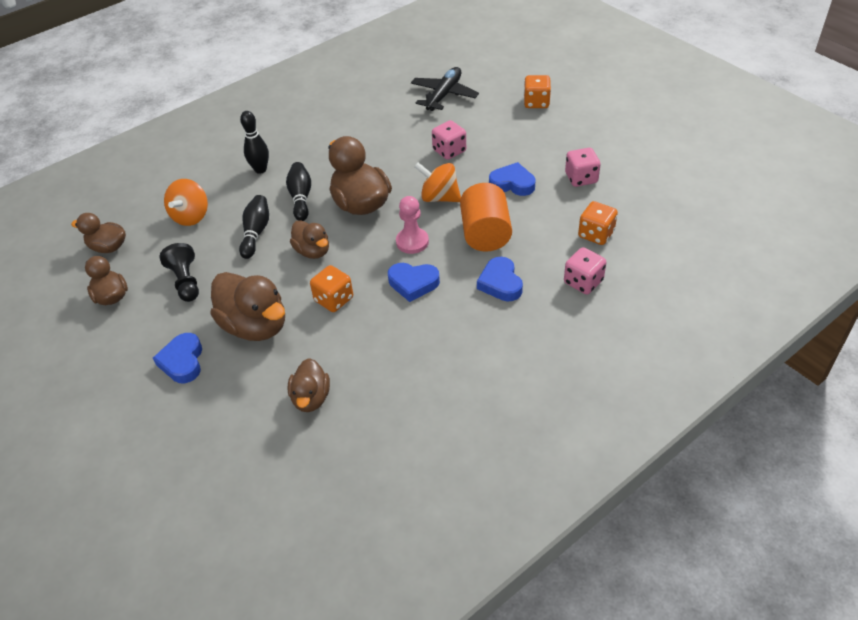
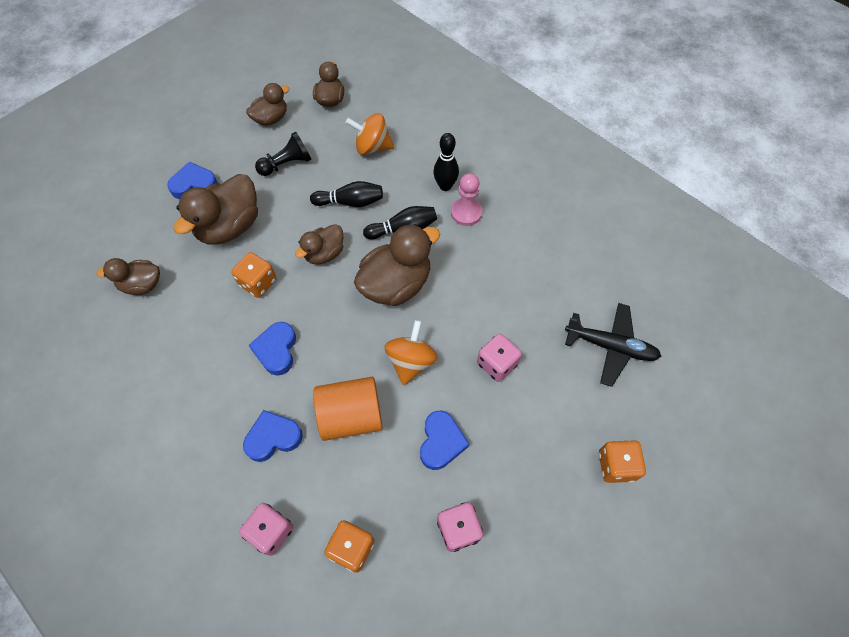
camera: 80 degrees right, 15 degrees up
pink pawn [396,196,429,254] -> pink pawn moved to [451,173,482,226]

